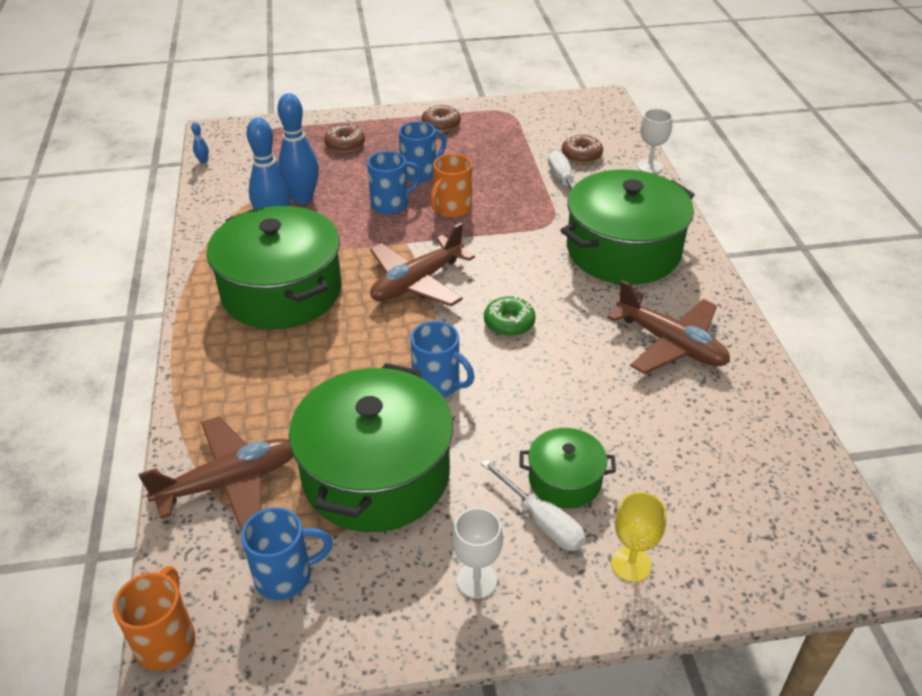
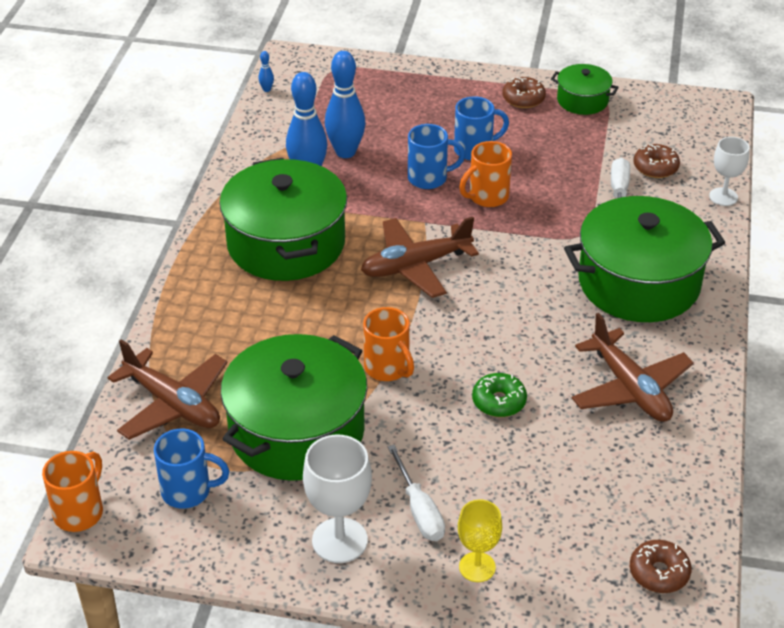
camera: 20 degrees right, 0 degrees up
brown plane [138,416,294,532] -> brown plane turned 45 degrees clockwise [107,339,227,440]
brown donut [324,124,365,153] -> brown donut moved to [630,540,692,593]
blue mug [410,321,474,397] -> orange mug [363,307,414,381]
white goblet [452,508,503,599] -> white goblet [303,435,372,563], size x1.55
green donut [484,296,536,336] -> green donut moved to [472,373,527,417]
green pot [519,428,616,508] -> green pot moved to [551,64,619,115]

